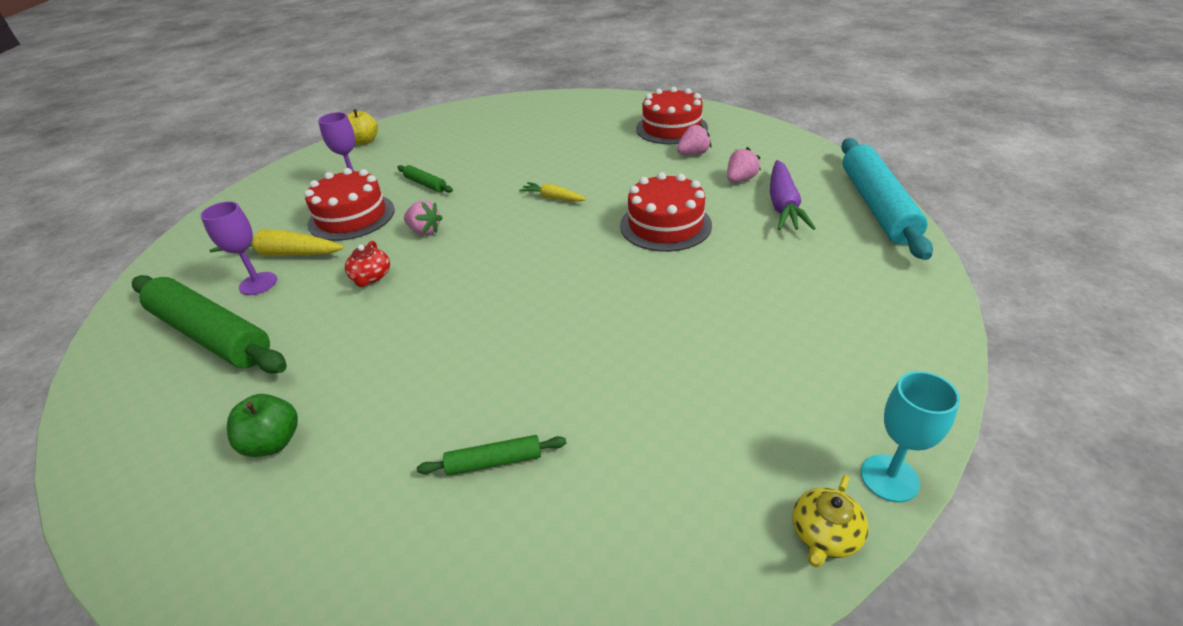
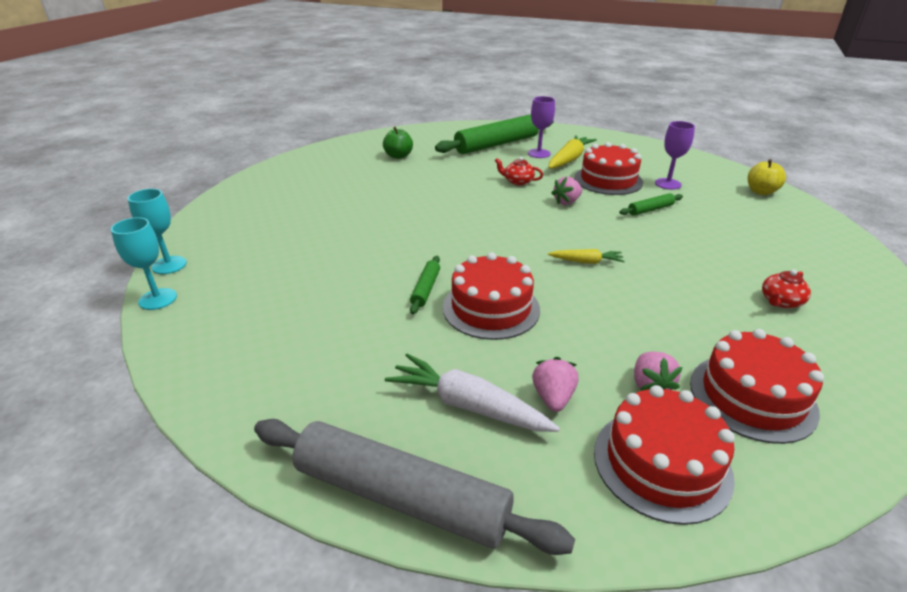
camera: 110 degrees right, 5 degrees down
green rolling pin [417,435,566,476] -> green rolling pin moved to [410,256,440,314]
yellow carrot [519,182,587,202] -> yellow carrot turned 45 degrees clockwise [548,249,625,264]
pink strawberry [727,147,761,182] -> pink strawberry turned 150 degrees counterclockwise [532,357,578,412]
purple carrot [770,160,816,230] -> white carrot [385,353,560,432]
yellow teapot [793,475,869,567] -> turquoise goblet [128,189,187,274]
turquoise rolling pin [841,138,933,260] -> grey rolling pin [254,419,575,555]
none -> red cake [594,385,735,525]
none -> red teapot [762,270,811,308]

